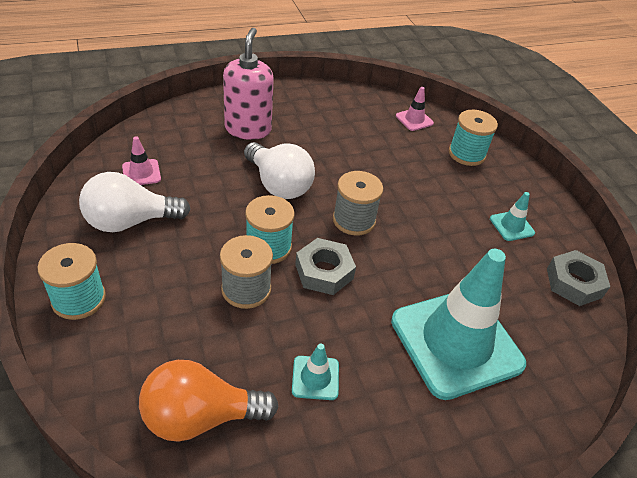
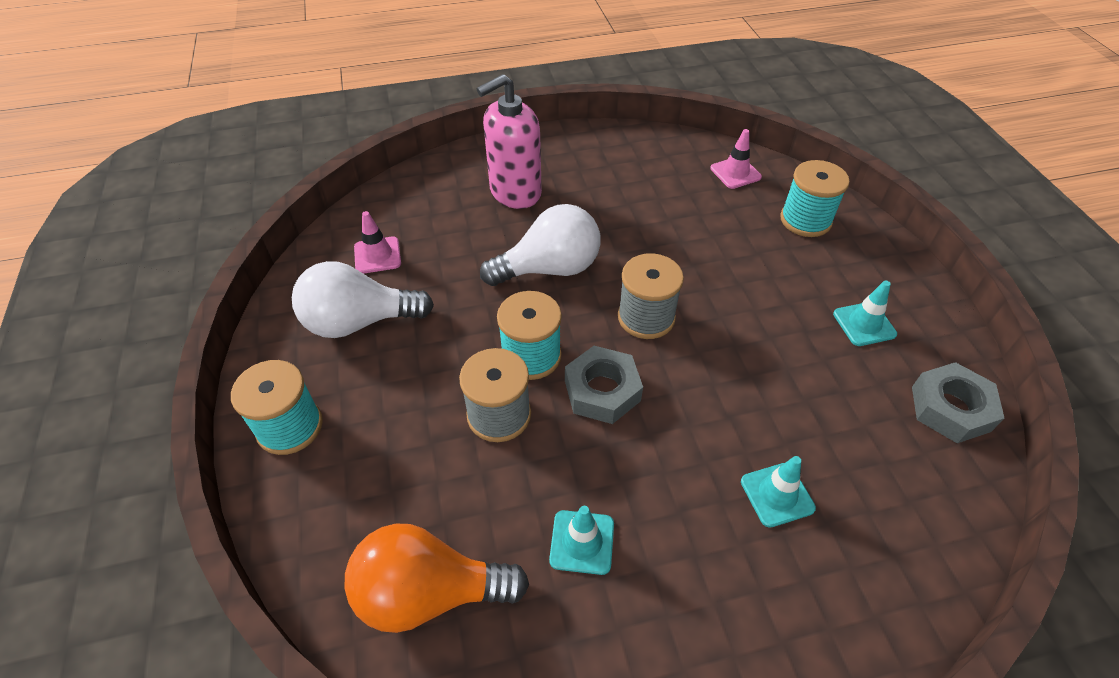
camera: 10 degrees right, 5 degrees up
pink soap dispenser [223,28,274,140] -> pink soap dispenser turned 135 degrees counterclockwise [477,74,542,209]
white light bulb [244,142,315,199] -> white light bulb turned 75 degrees counterclockwise [480,204,600,286]
turquoise traffic cone [391,249,526,400] -> turquoise traffic cone [741,456,816,528], size x0.40

